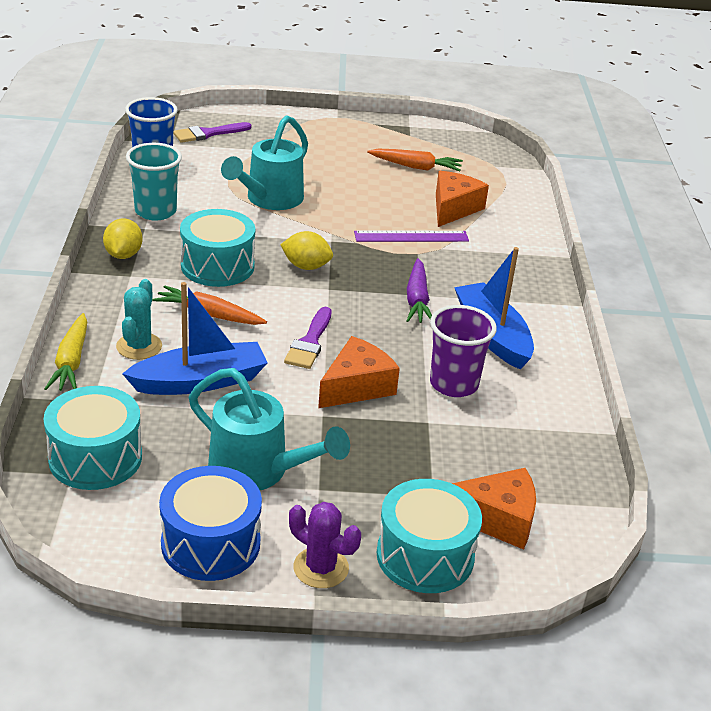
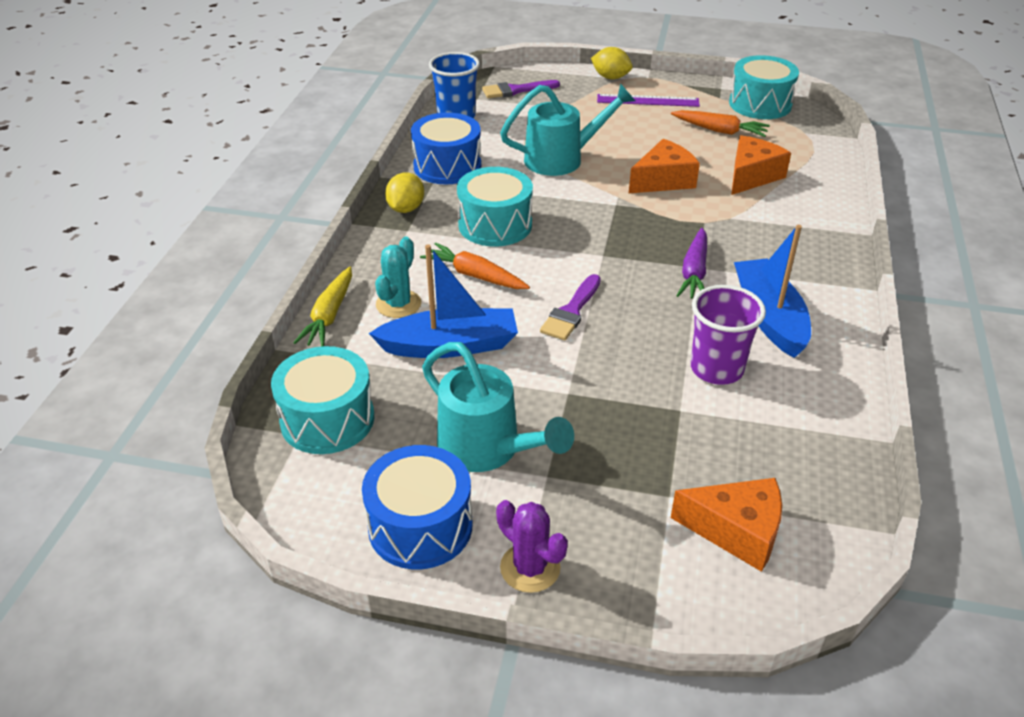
camera: 15 degrees right, 5 degrees up
turquoise cup [126,143,182,221] -> blue drum [411,112,481,185]
turquoise watering can [221,115,308,210] -> turquoise watering can turned 150 degrees counterclockwise [500,83,635,176]
yellow lemon [280,231,333,270] -> yellow lemon moved to [591,47,633,79]
orange cheese [318,336,400,408] -> orange cheese moved to [629,139,700,193]
purple ruler [354,231,469,242] -> purple ruler moved to [597,94,700,107]
turquoise drum [376,479,482,593] -> turquoise drum moved to [729,55,799,119]

